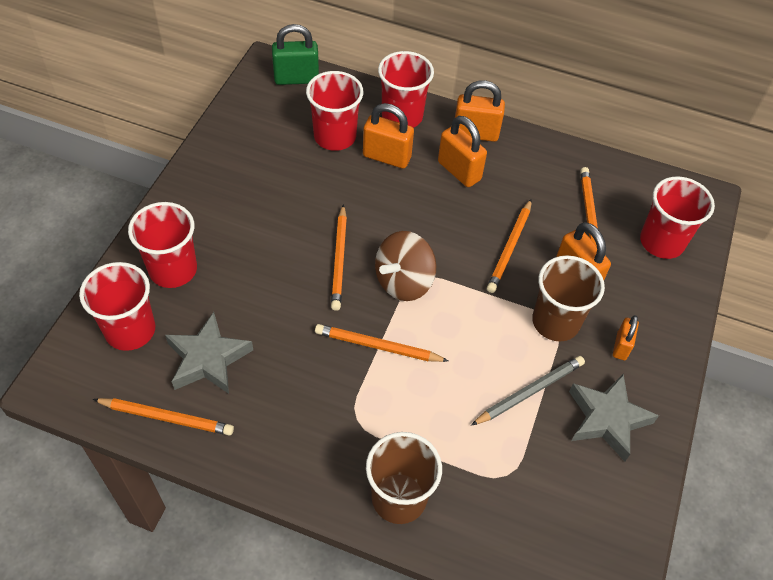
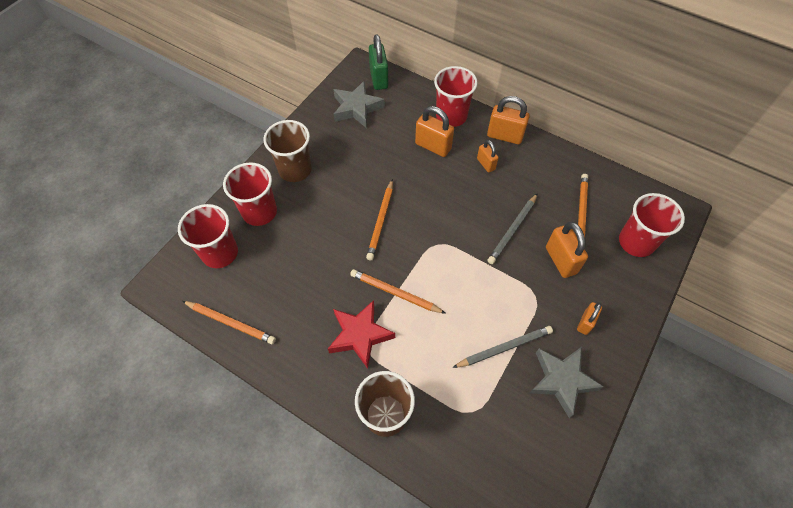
camera: 15 degrees right, 5 degrees up
grey star [165,312,253,394] -> grey star moved to [334,81,385,128]
green padlock [272,24,319,85] -> green padlock turned 75 degrees clockwise [369,34,388,90]
red cup [306,71,363,151] -> none
brown spinning top [375,231,436,301] -> none
orange padlock [438,116,487,187] -> orange padlock [477,140,499,173], size x0.60
orange pencil [487,199,532,293] -> grey pencil [487,193,538,264]
brown cup [532,255,605,341] -> brown cup moved to [263,120,312,182]
none -> red star [328,300,395,369]

